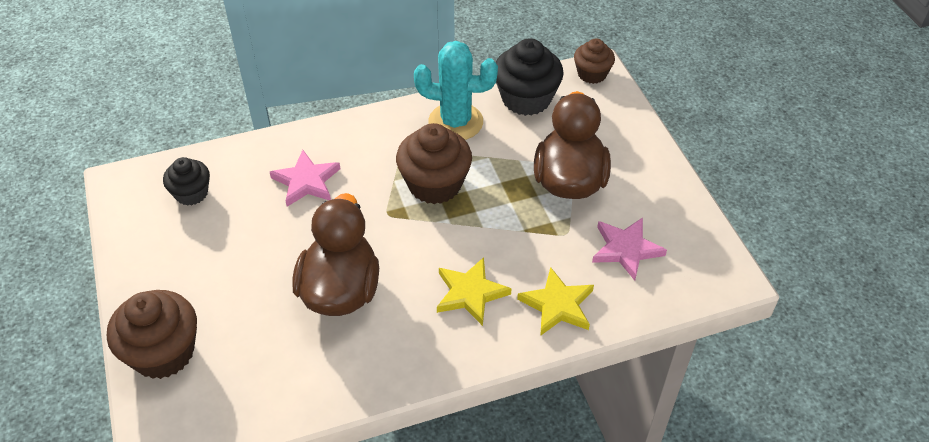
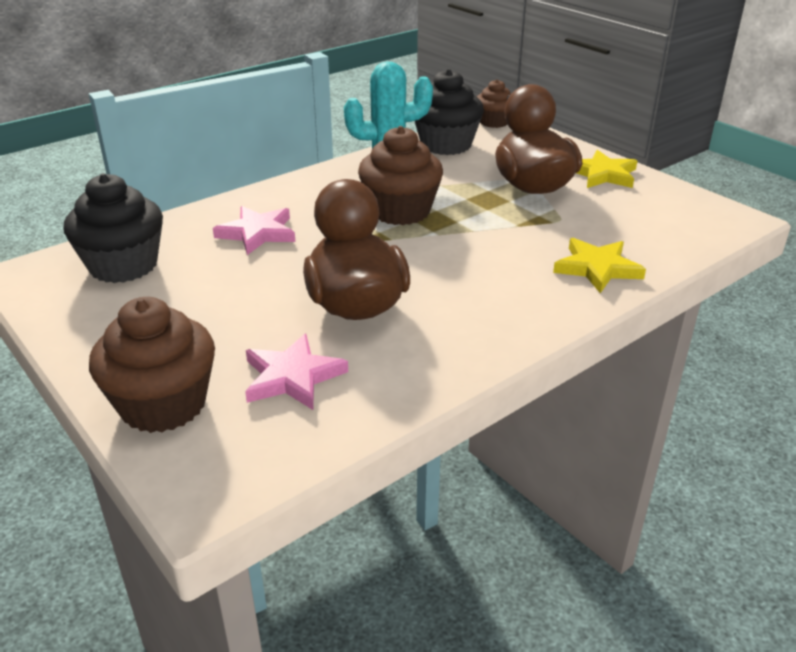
camera: 20 degrees left, 15 degrees down
black cupcake [163,157,210,206] -> black cupcake [64,173,163,283], size x1.65
yellow star [437,257,512,326] -> yellow star moved to [576,150,637,188]
pink star [592,218,667,281] -> pink star moved to [245,334,348,410]

